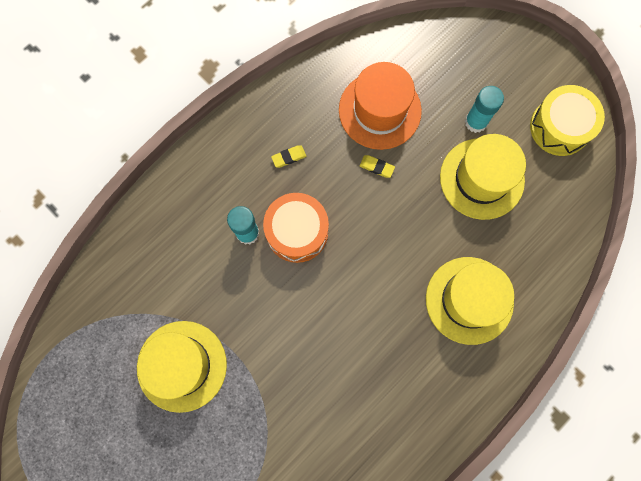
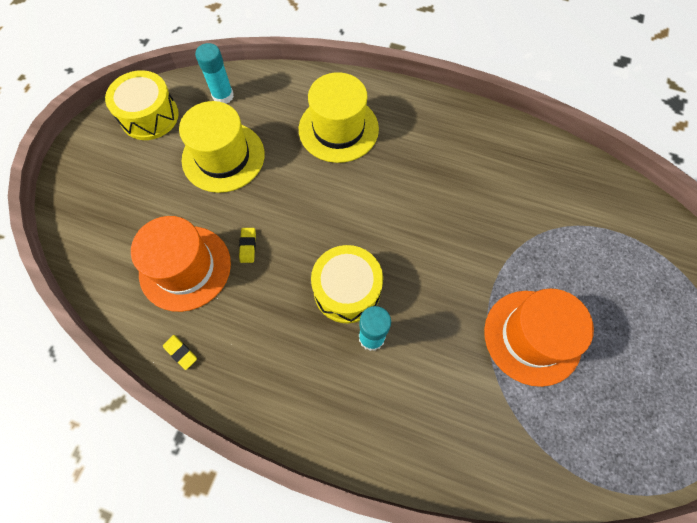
camera: 115 degrees left, 10 degrees down
yellow hat [137,321,227,413] -> orange hat [484,288,594,387]
orange drum [263,193,329,263] -> yellow drum [311,245,383,323]
yellow eraser [271,145,307,168] -> yellow eraser moved to [163,335,197,370]
turquoise glue stick [465,86,504,133] -> turquoise glue stick moved to [195,43,234,104]

